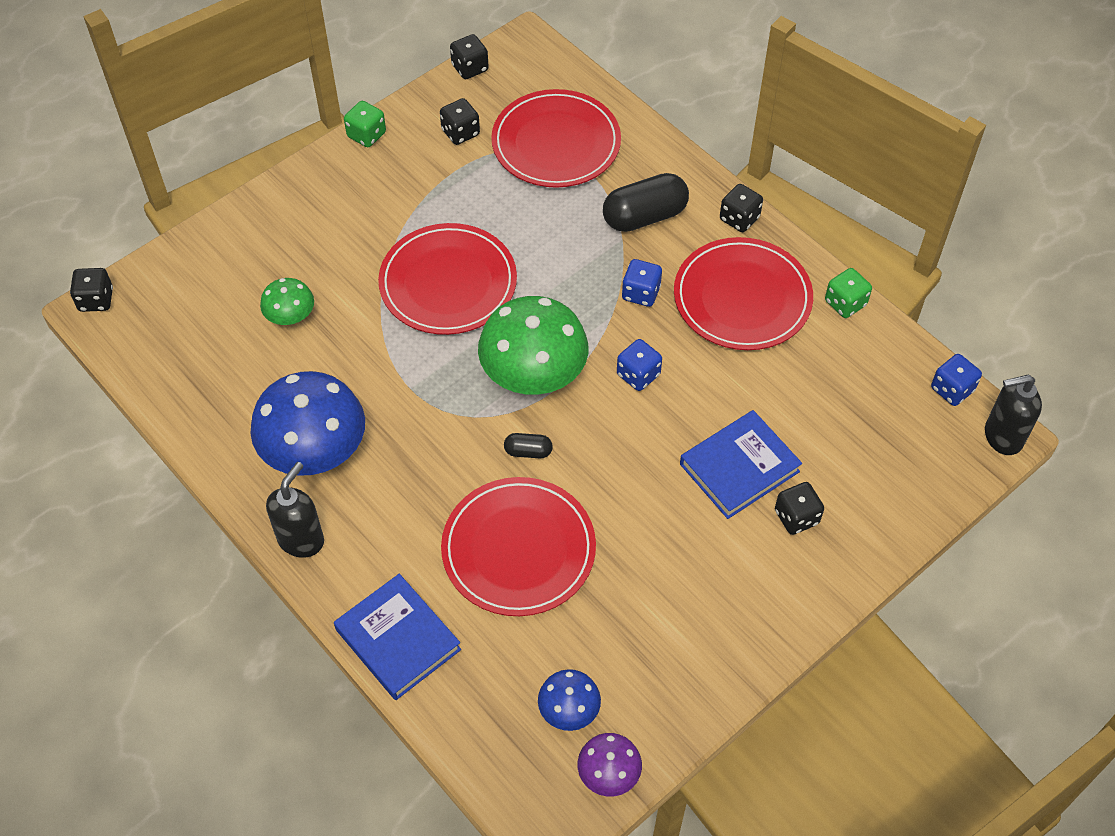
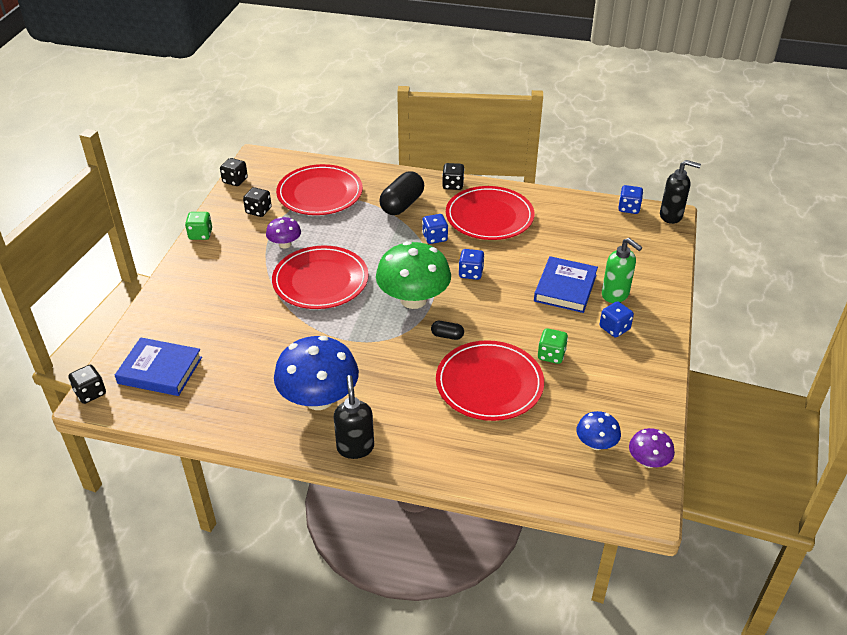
camera: 35 degrees left, 15 degrees down
green mushroom [260,278,314,325] -> none
blue book [334,574,461,700] -> blue book moved to [115,337,202,396]
black capsule [504,433,553,458] -> black capsule turned 45 degrees clockwise [431,321,464,340]
black dice [775,482,824,535] -> green soap dispenser [602,238,642,303]
green dice [825,268,872,318] -> green dice moved to [538,328,568,364]
black soap dispenser [985,375,1042,455] -> black soap dispenser turned 120 degrees counterclockwise [660,160,701,224]
none -> purple mushroom [266,217,301,249]
none -> blue dice [600,301,634,337]

